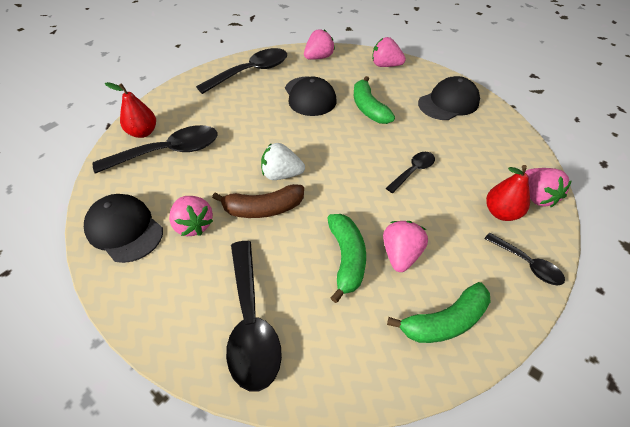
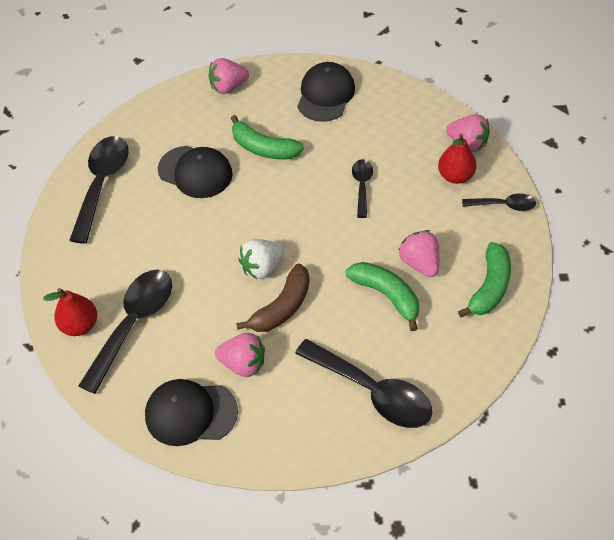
camera: 40 degrees left, 5 degrees up
pink strawberry [304,29,335,60] -> none

